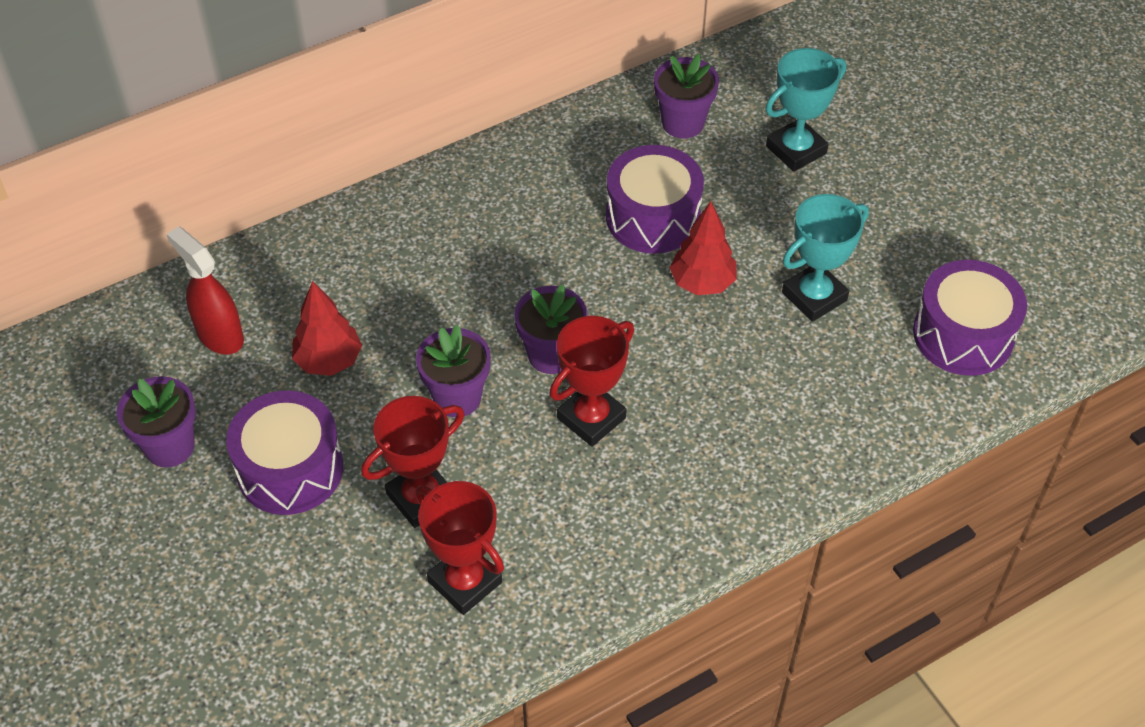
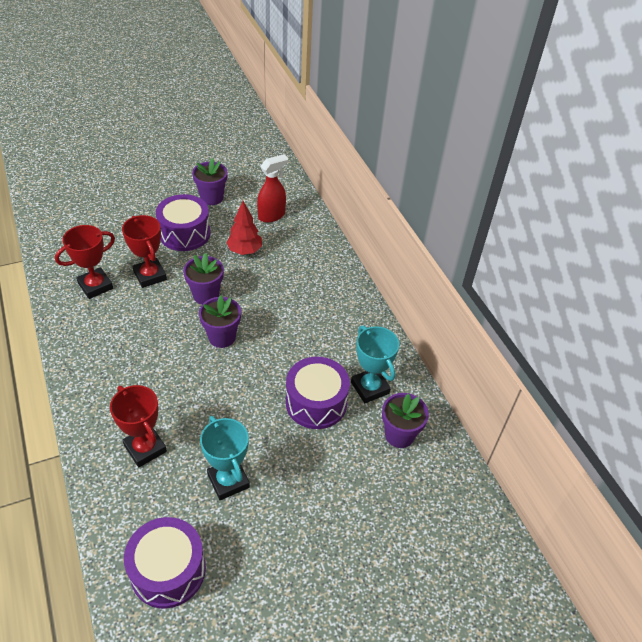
camera: 95 degrees right, 5 degrees down
red trophy [549,316,634,447] -> red trophy moved to [110,385,167,467]
red tree [669,201,736,295] -> none
turquoise trophy [765,48,846,172] -> turquoise trophy moved to [351,325,399,403]

